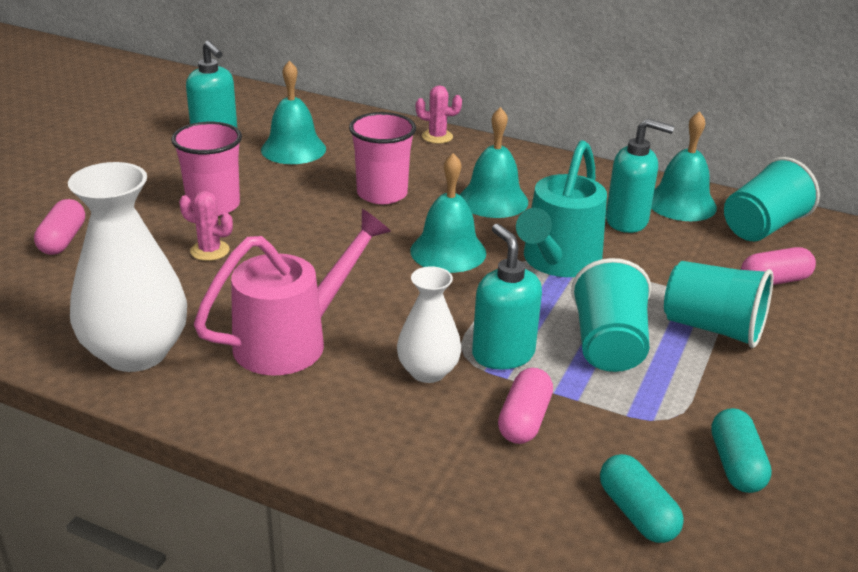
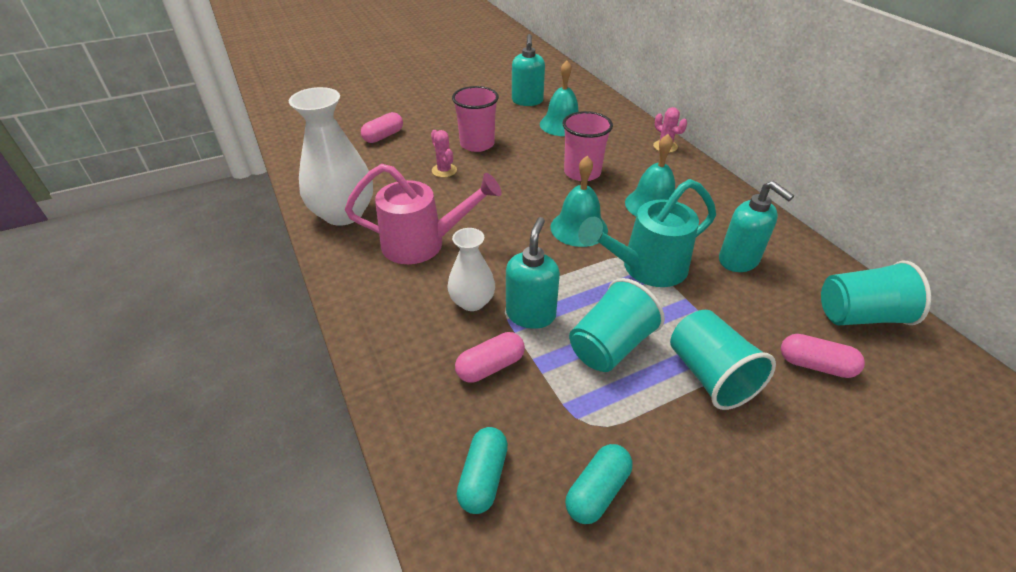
camera: 40 degrees right, 10 degrees up
turquoise bell [651,111,717,221] -> none

